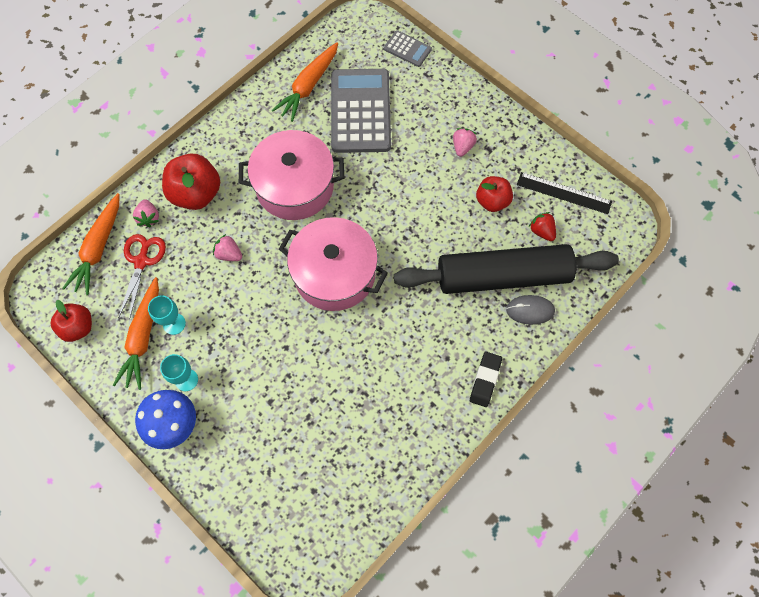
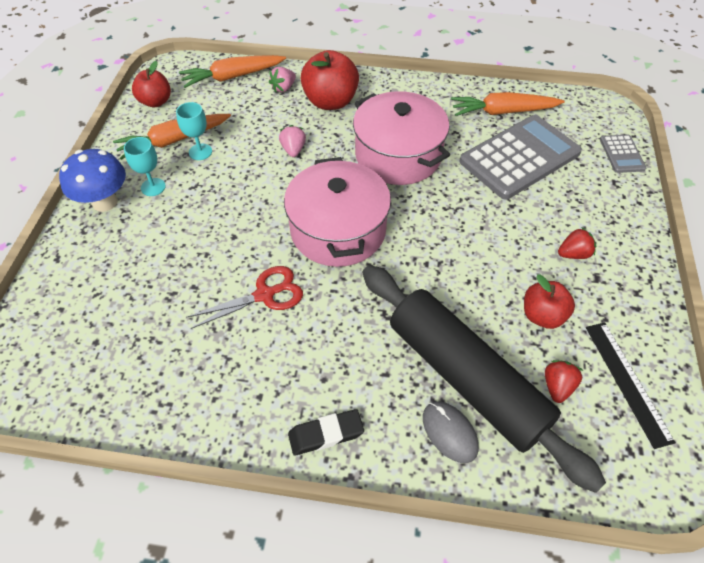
camera: 55 degrees right, 15 degrees down
red scissors [118,234,166,320] -> red scissors moved to [186,266,303,329]
pink strawberry [453,128,477,157] -> red strawberry [558,228,596,259]

